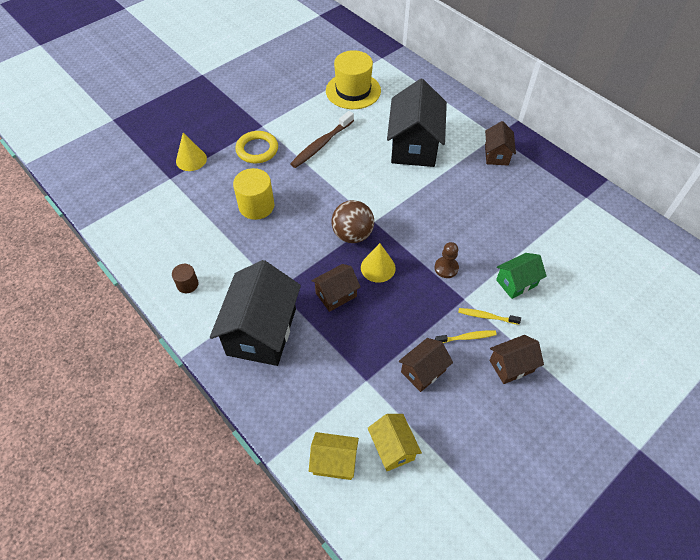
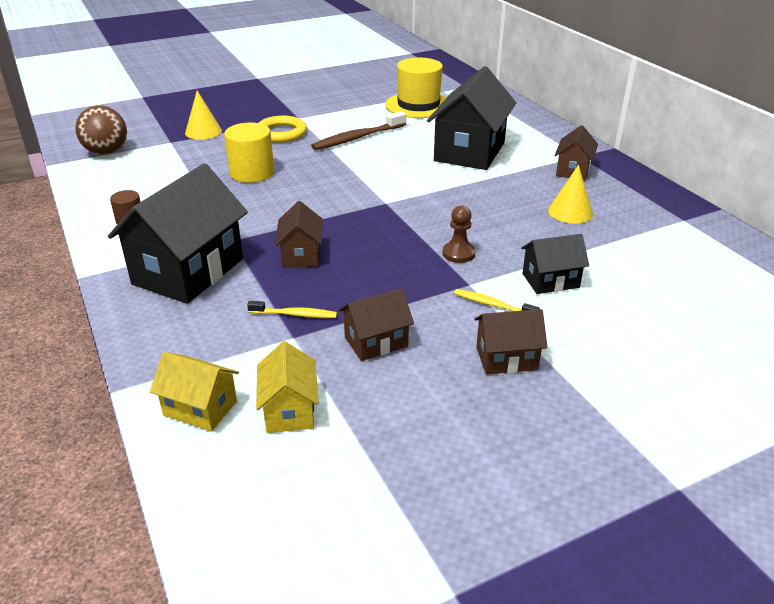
camera: 15 degrees right, 20 degrees down
brown house [311,264,361,312] -> brown house turned 75 degrees counterclockwise [275,201,323,268]
brown ball [332,200,374,243] -> brown ball moved to [75,105,127,155]
yellow cone [361,243,396,283] -> yellow cone moved to [548,165,593,224]
yellow toothbrush [435,330,497,343] -> yellow toothbrush moved to [247,301,337,318]
green house [496,253,547,299] -> black house [521,234,589,294]

